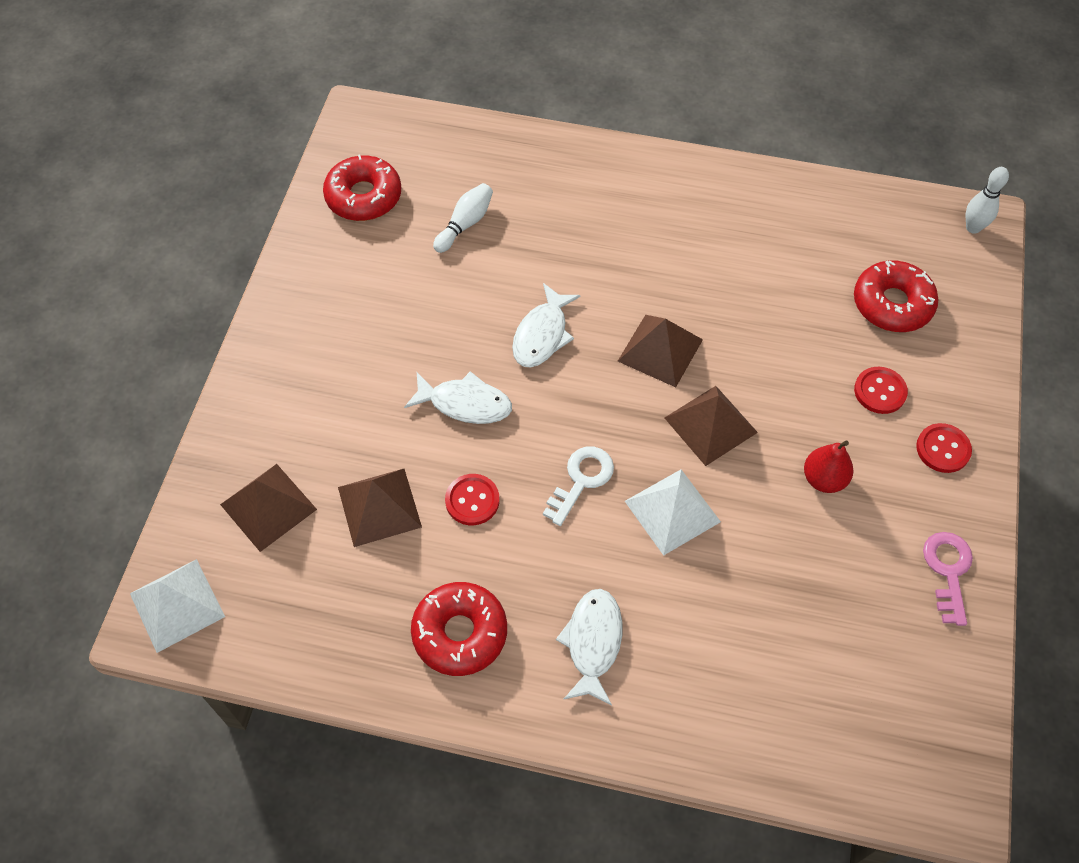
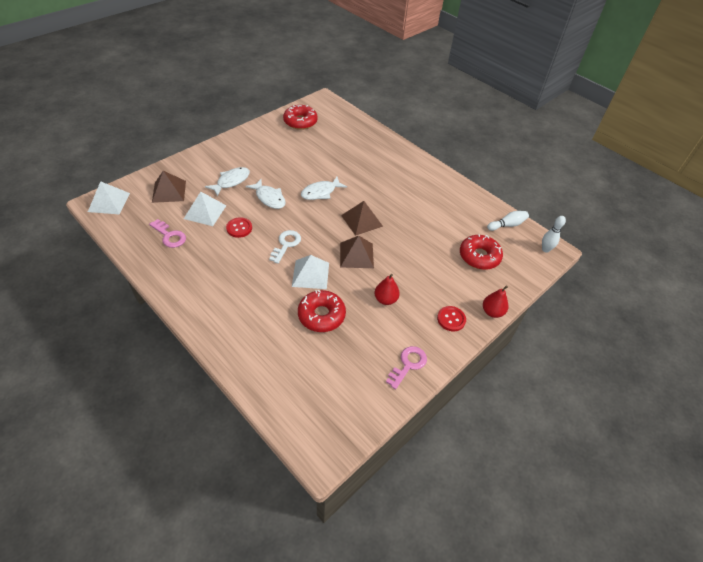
camera: 30 degrees right, 10 degrees down
brown pyramid [338,469,422,547] -> white pyramid [184,192,226,226]
red donut [411,582,507,676] -> red donut moved to [298,290,346,332]
white bowling pin [433,183,493,253] -> white bowling pin moved to [487,211,529,231]
white key [543,446,614,526] -> white key turned 45 degrees counterclockwise [269,230,301,264]
white fish [556,589,622,706] -> white fish moved to [205,167,250,196]
red button [854,367,908,414] -> none
none -> pink key [149,219,186,248]
none -> red pear [483,285,508,318]

